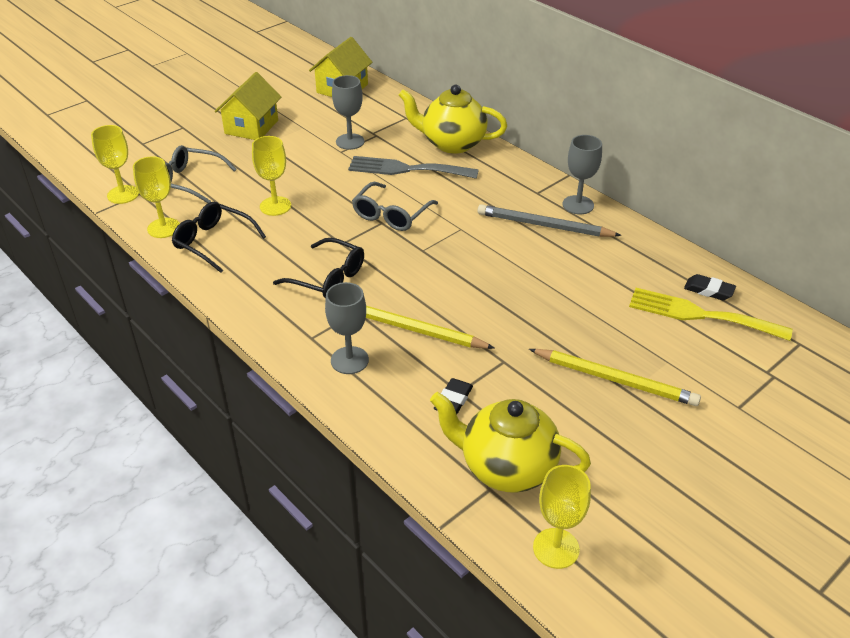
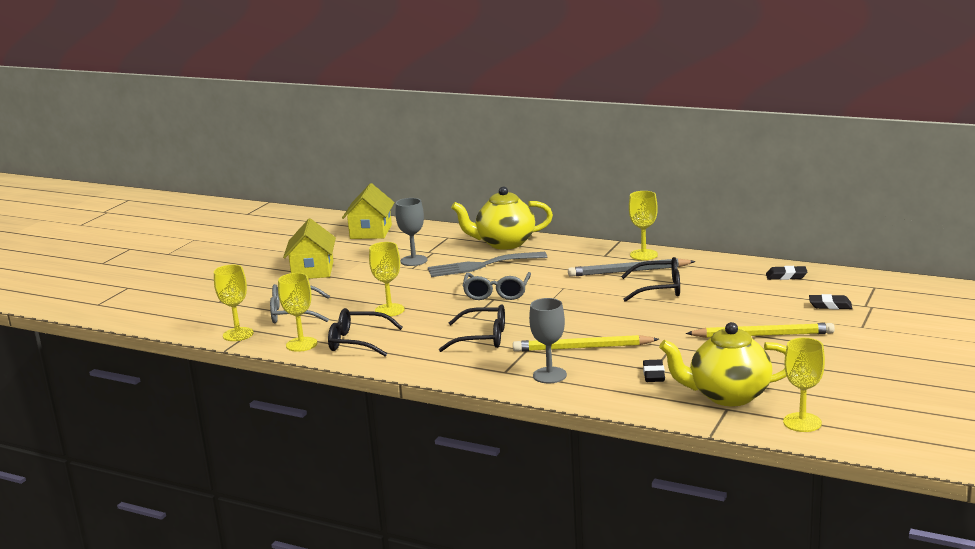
camera: 20 degrees left, 20 degrees down
grey goblet [562,135,602,214] -> yellow goblet [629,191,658,260]
yellow fork [629,288,793,341] -> none
none -> black glasses [621,257,680,302]
none -> black eraser [809,294,852,309]

